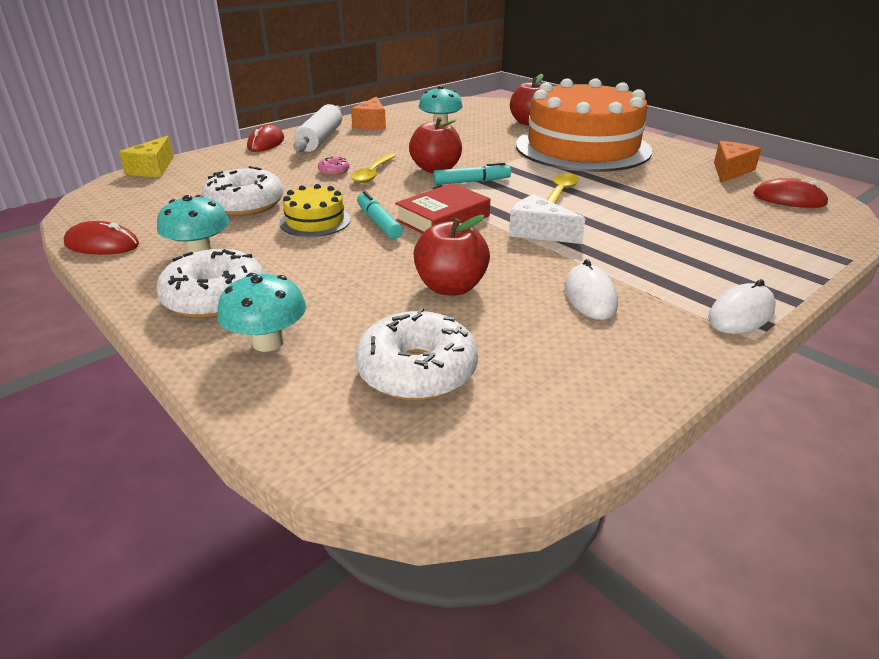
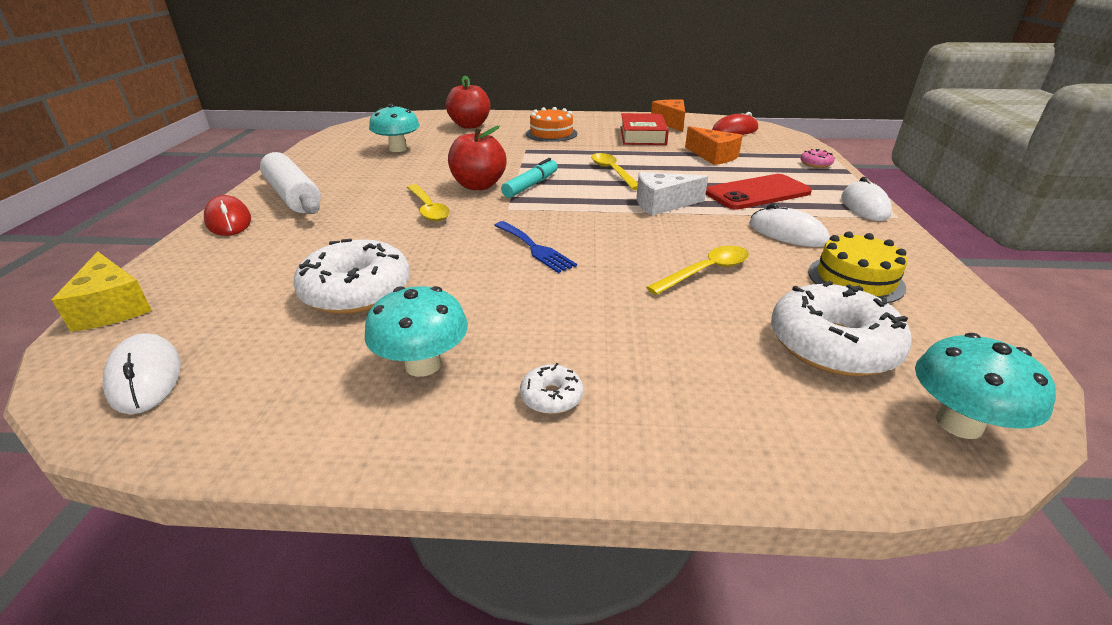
camera: 45 degrees left, 0 degrees up
red mouse [64,221,139,255] -> none
white donut [156,249,264,318] -> white donut [520,363,583,414], size x0.45
turquoise mushroom [217,273,306,352] -> turquoise mushroom moved to [915,333,1056,439]
yellow cake [279,184,351,237] -> yellow cake moved to [808,231,907,303]
pink donut [318,156,349,175] -> pink donut moved to [800,149,834,168]
orange cheese [351,97,386,129] -> orange cheese moved to [685,126,743,165]
turquoise marker [357,191,403,239] -> blue fork [494,221,577,273]
red book [395,183,490,234] -> red book moved to [620,113,669,145]
red apple [414,215,490,295] -> yellow spoon [646,246,749,295]
orange cake [516,78,652,172] -> orange cake [526,107,577,142], size x0.41
none -> white mouse [103,333,181,414]
none -> red phone [706,174,812,210]

